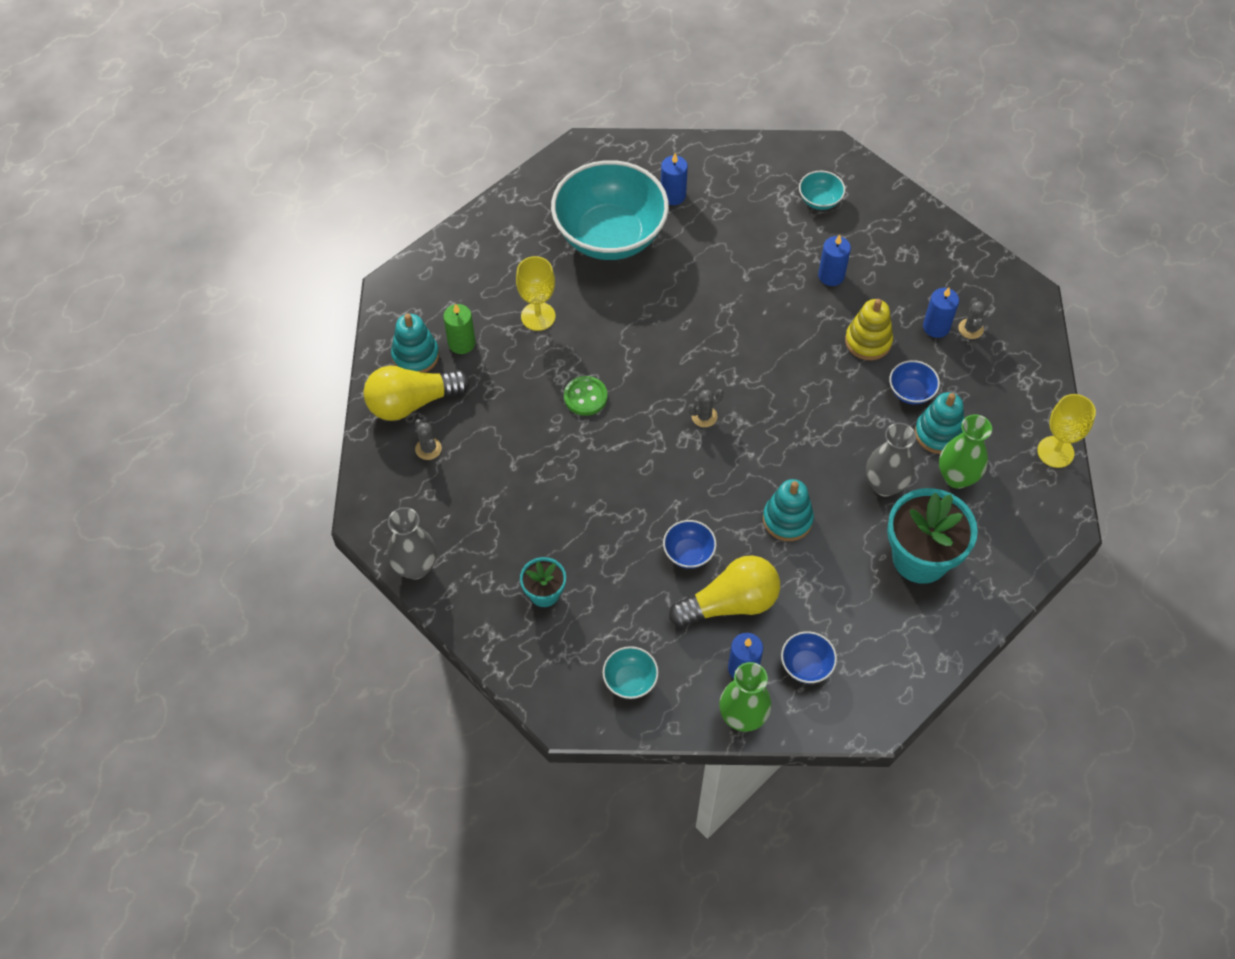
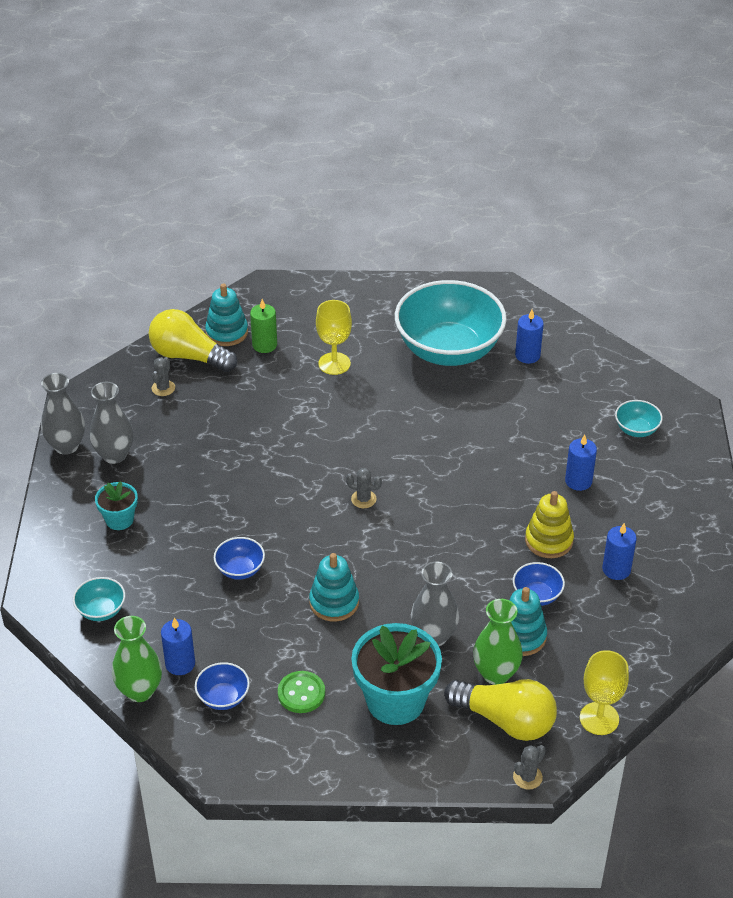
camera: 45 degrees right, 15 degrees down
green button [564,376,607,416] -> green button moved to [278,671,325,713]
yellow light bulb [669,555,780,628] -> yellow light bulb moved to [444,679,557,741]
grey cactus [958,298,986,339] -> grey cactus moved to [513,745,546,790]
none -> grey vase [89,382,134,464]

